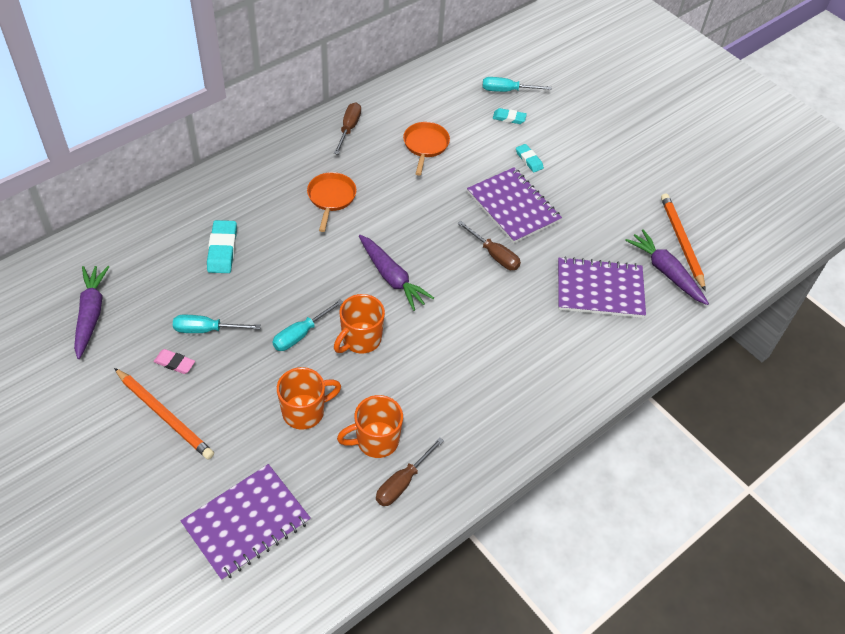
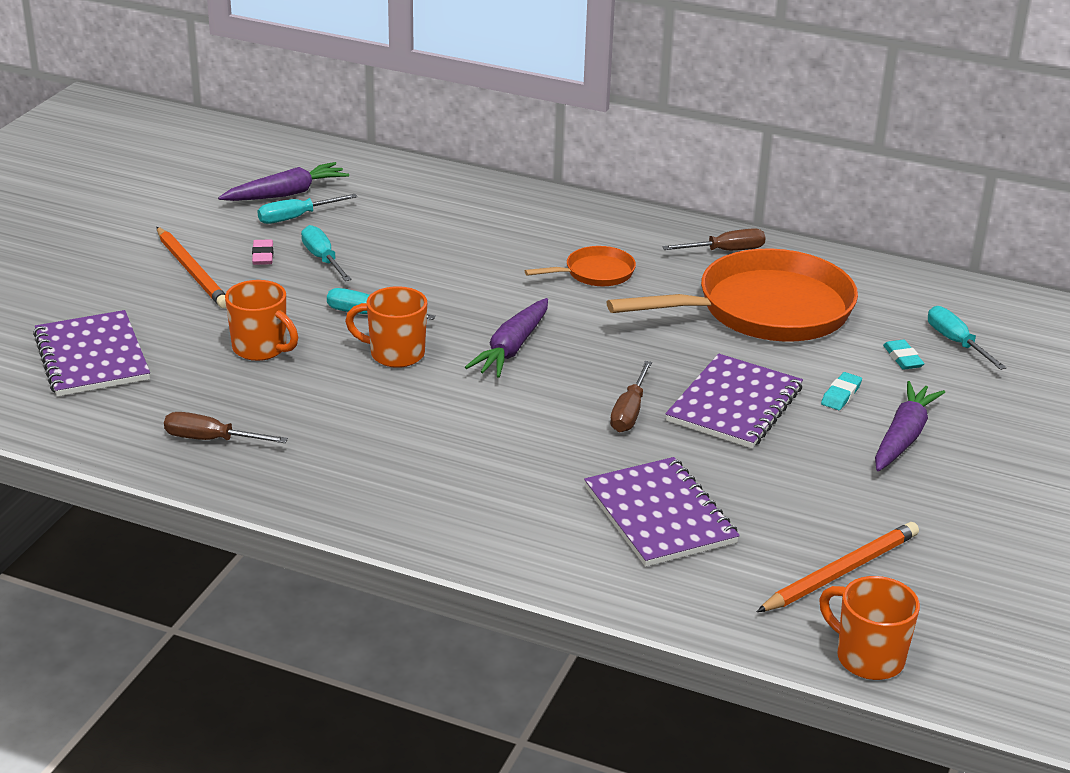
camera: 65 degrees right, 20 degrees down
orange pencil [114,368,214,460] -> orange pencil turned 45 degrees counterclockwise [157,227,226,308]
purple notebook [181,464,311,581] -> purple notebook turned 45 degrees clockwise [33,310,150,397]
turquoise eraser [207,220,237,273] -> none
orange mug [337,395,403,458] -> orange mug moved to [819,576,920,680]
orange pan [403,122,450,176] -> orange pan [607,249,858,342], size x2.18
purple carrot [625,229,709,305] -> purple carrot moved to [875,381,945,471]
none -> turquoise screwdriver [257,194,357,224]

